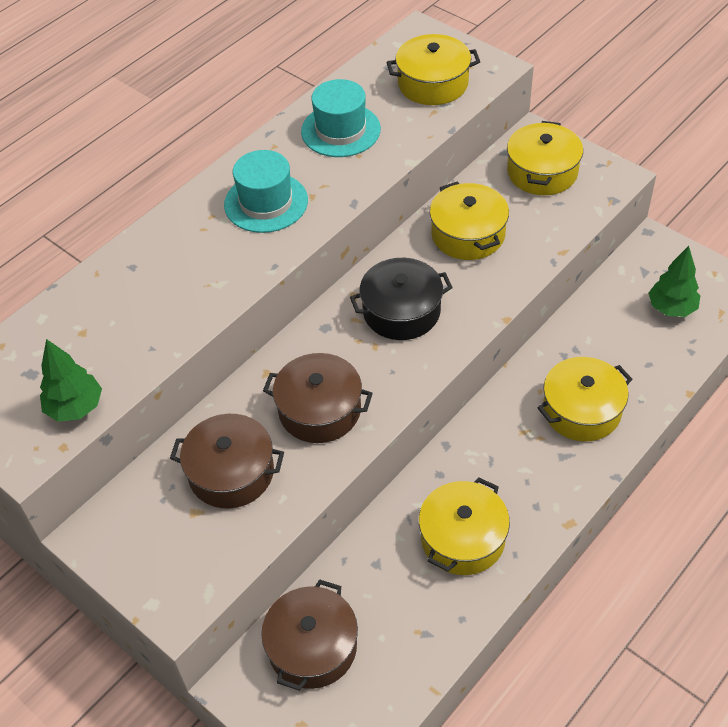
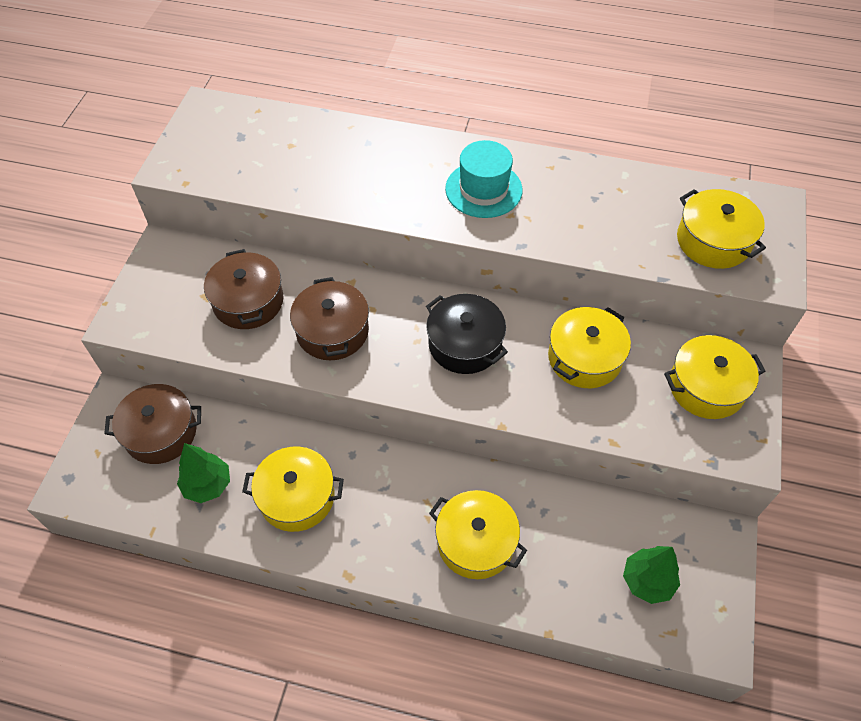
camera: 60 degrees right, 5 degrees up
green tree [40,339,102,422] -> green tree moved to [177,443,230,503]
turquoise hat [301,79,381,157] -> none

